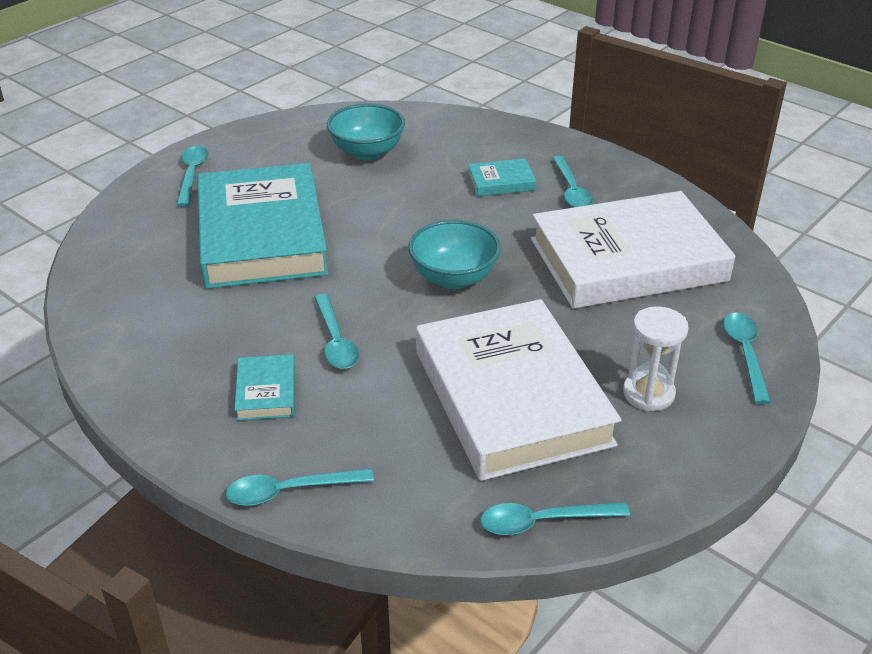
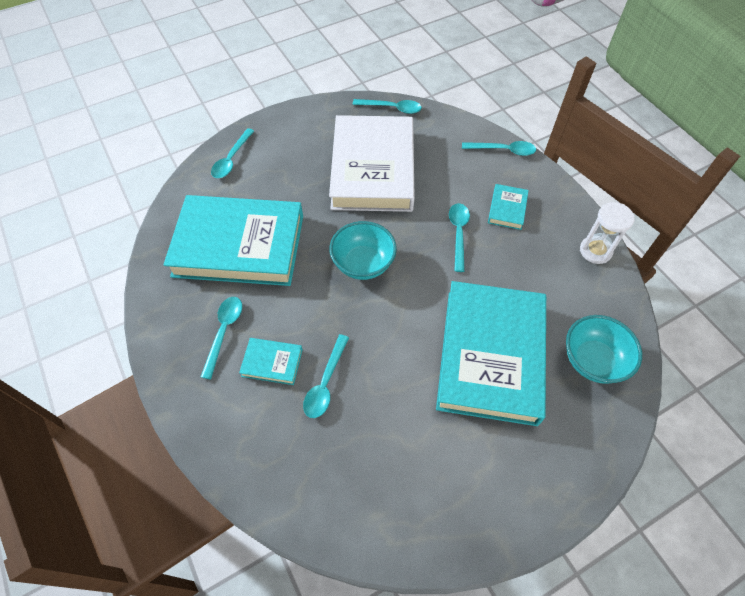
camera: 160 degrees left, 20 degrees up
turquoise spoon [177,146,209,207] -> turquoise spoon moved to [303,334,349,418]
turquoise bowl [327,103,405,161] -> turquoise bowl moved to [566,315,642,384]
white book [531,191,735,309] -> turquoise book [163,195,303,286]
white hourglass [623,306,689,411] -> white hourglass moved to [580,202,635,264]

